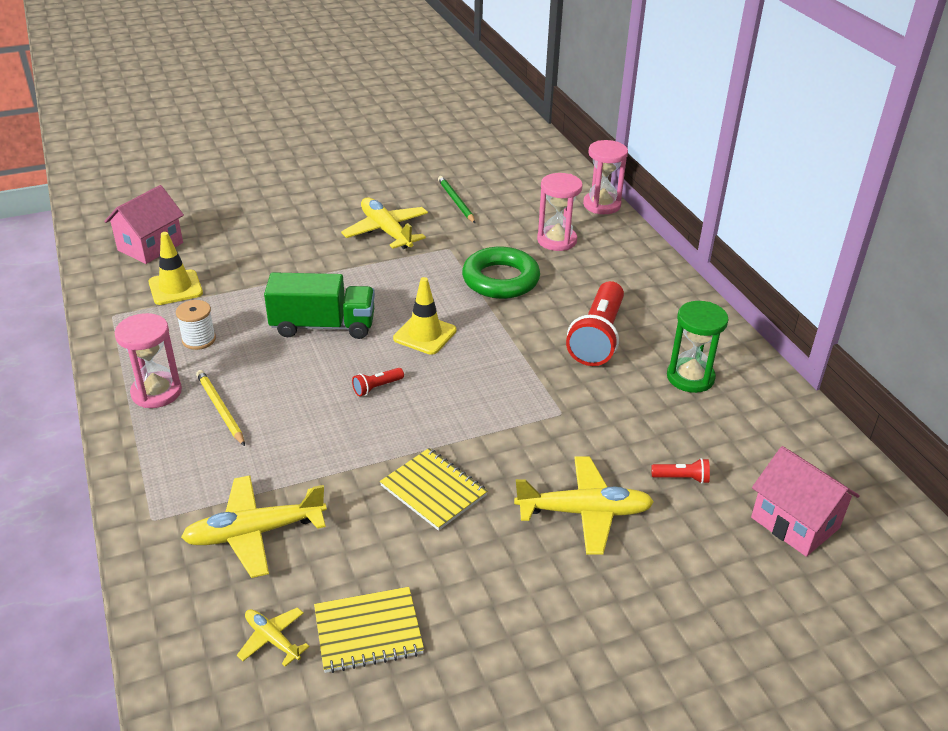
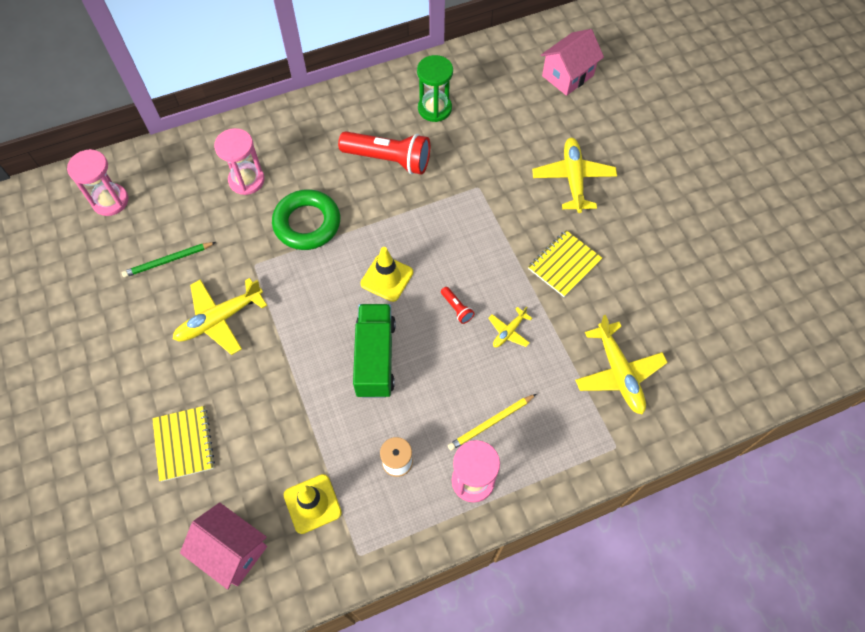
camera: 90 degrees left, 25 degrees up
yellow plane [237,607,310,667] -> yellow plane moved to [488,306,532,347]
yellow notebook [314,587,424,673] -> yellow notebook moved to [152,406,215,482]
pink hourglass [583,140,628,214] -> pink hourglass moved to [67,149,128,216]
red flashlight [652,458,710,484] -> none

